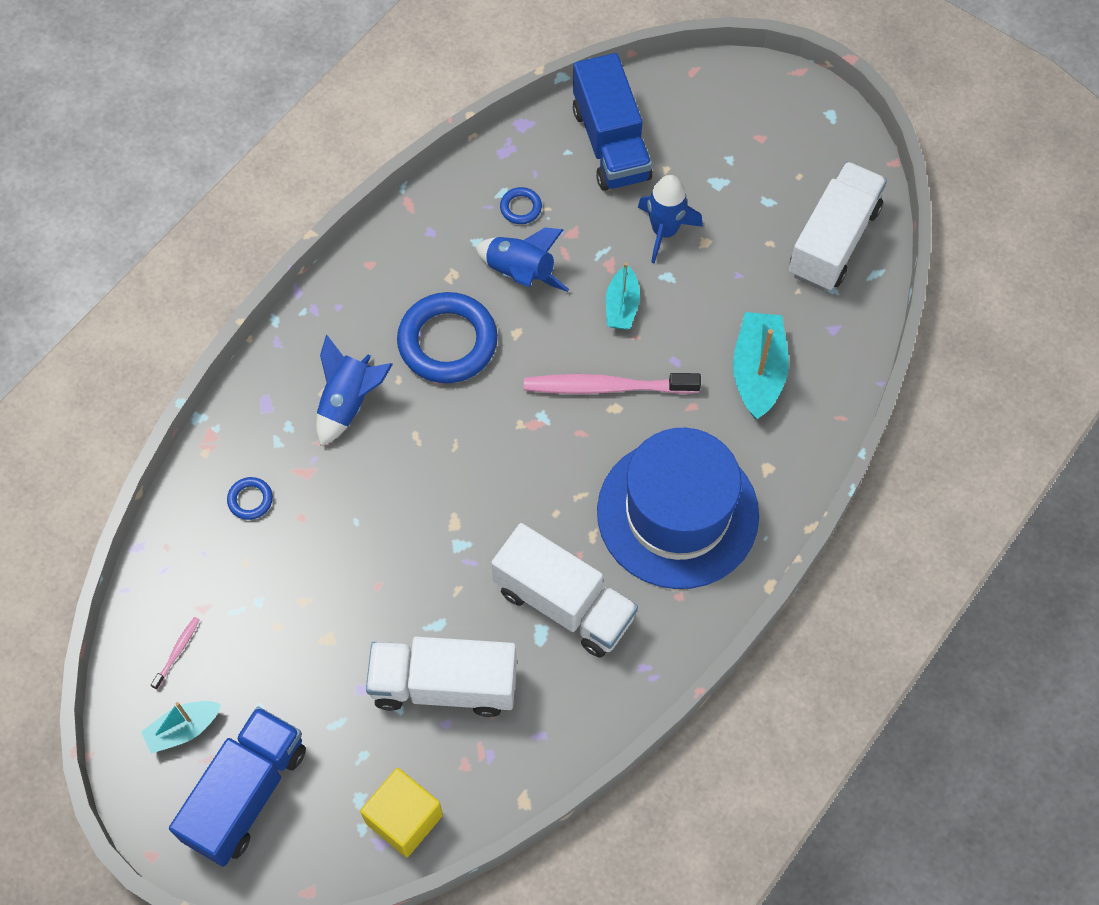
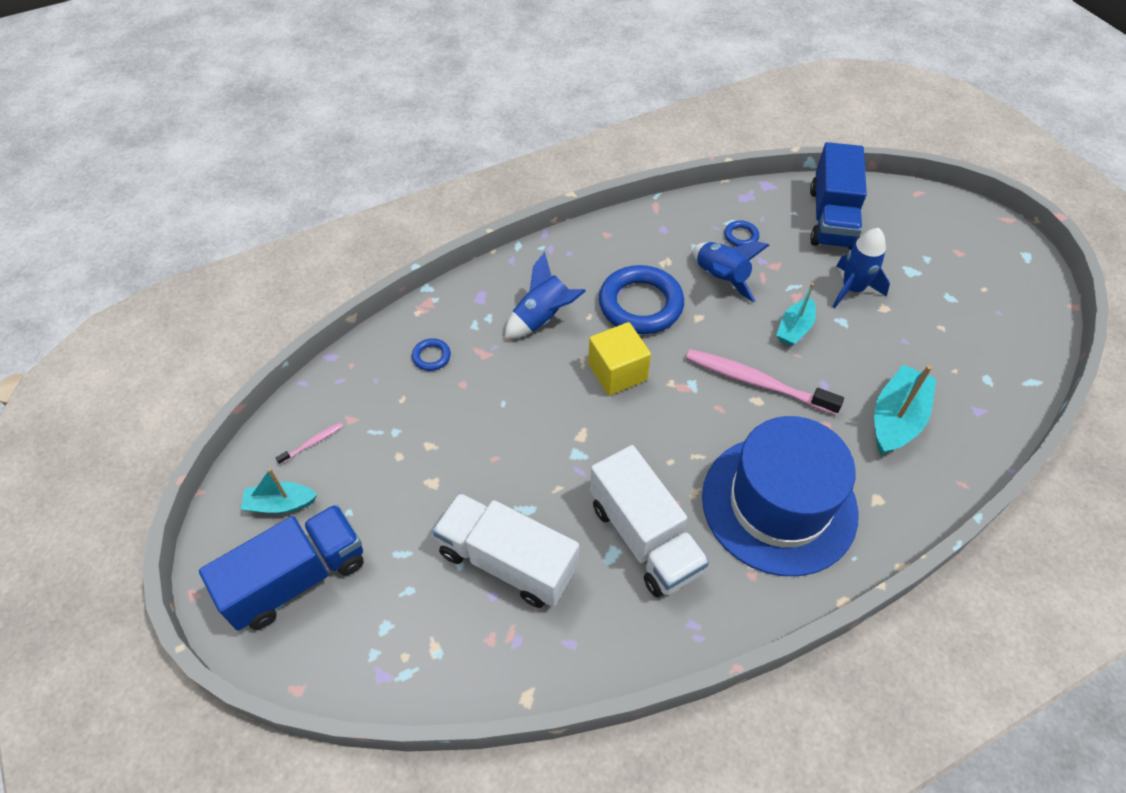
camera: 25 degrees right, 10 degrees down
yellow cube [360,768,443,857] -> yellow cube moved to [588,322,651,396]
white truck [789,162,887,291] -> none

